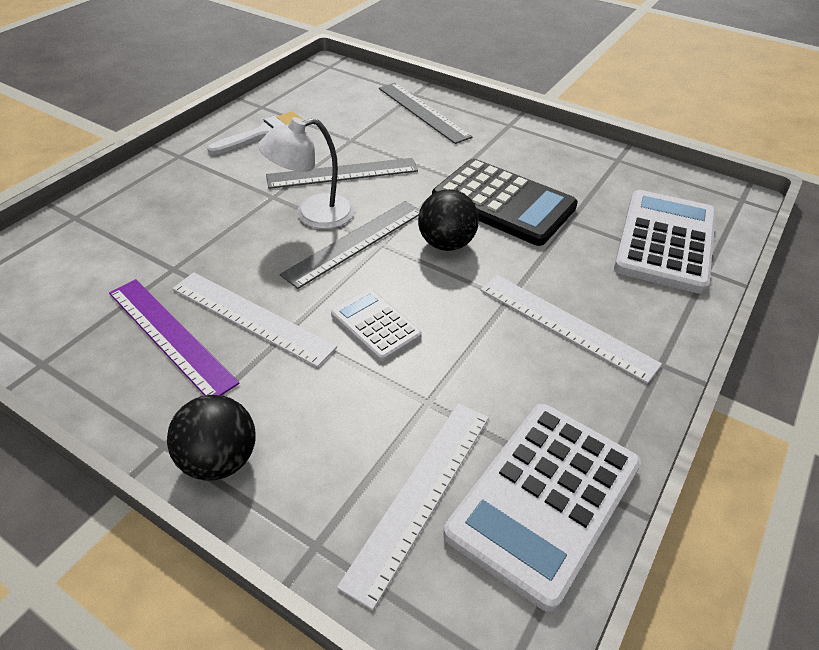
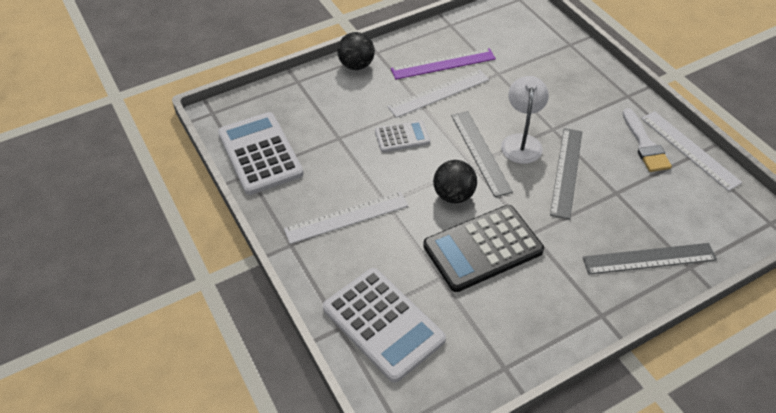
camera: 120 degrees right, 5 degrees up
white ruler [337,403,489,610] -> white ruler moved to [641,111,742,191]

